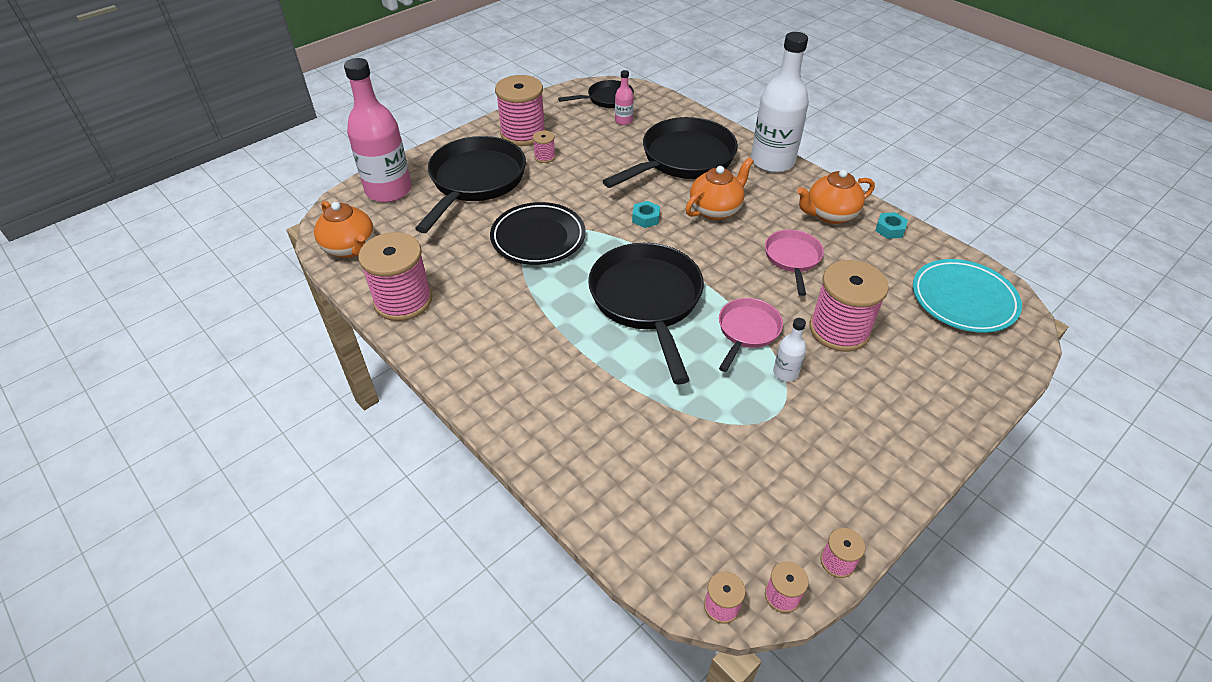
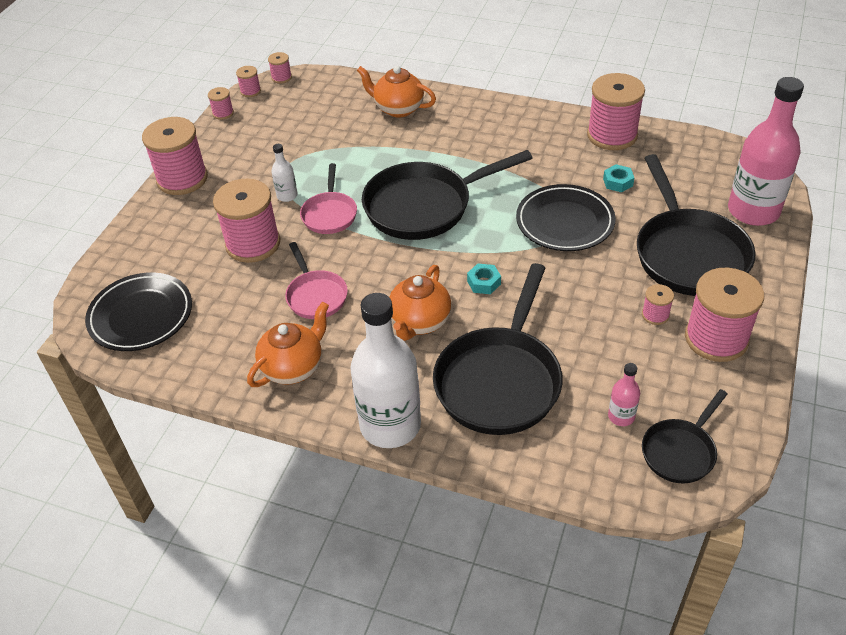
camera: 155 degrees right, 0 degrees up
orange teapot [314,201,374,258] -> orange teapot moved to [357,66,436,117]
black pan [588,243,704,385] -> black pan turned 105 degrees clockwise [362,150,533,240]
turquoise nut [875,212,908,239] -> turquoise nut moved to [603,164,634,192]
turquoise plate [913,259,1022,333] -> black plate [85,272,192,351]
none -> pink spool [142,117,208,195]

